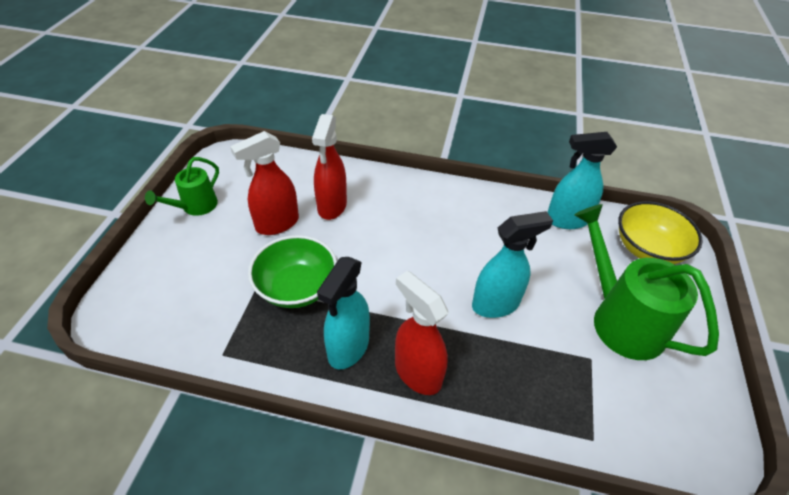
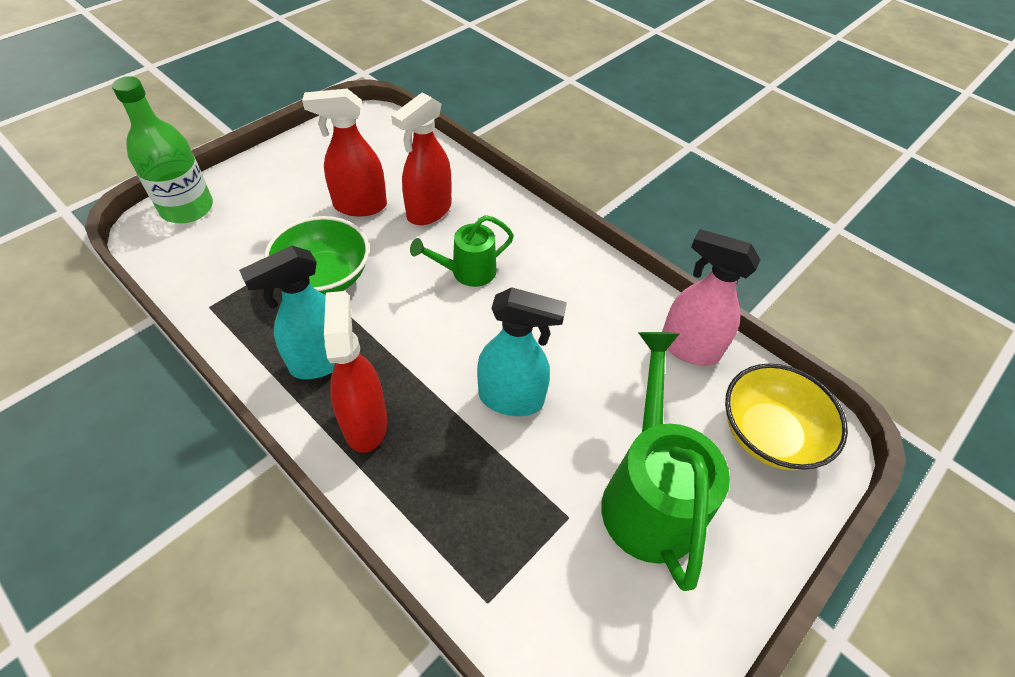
camera: 30 degrees right, 5 degrees up
green watering can [145,157,219,216] -> green watering can moved to [410,215,514,287]
turquoise spray bottle [547,132,617,229] -> pink spray bottle [662,229,760,366]
none -> green bottle [112,76,213,223]

